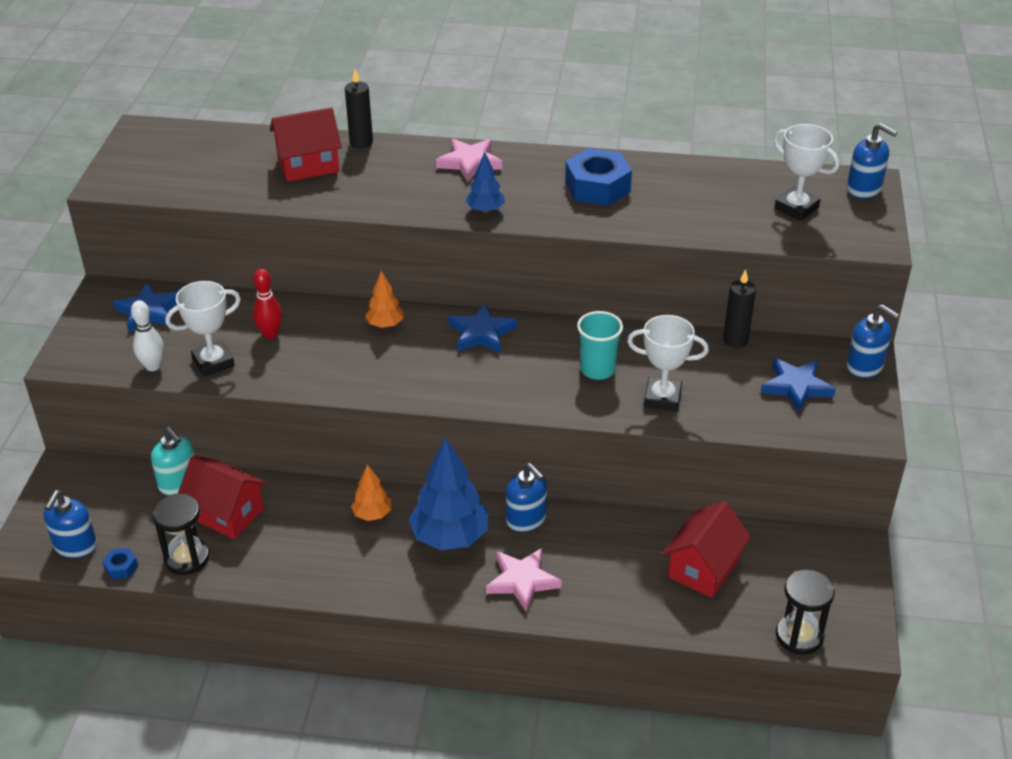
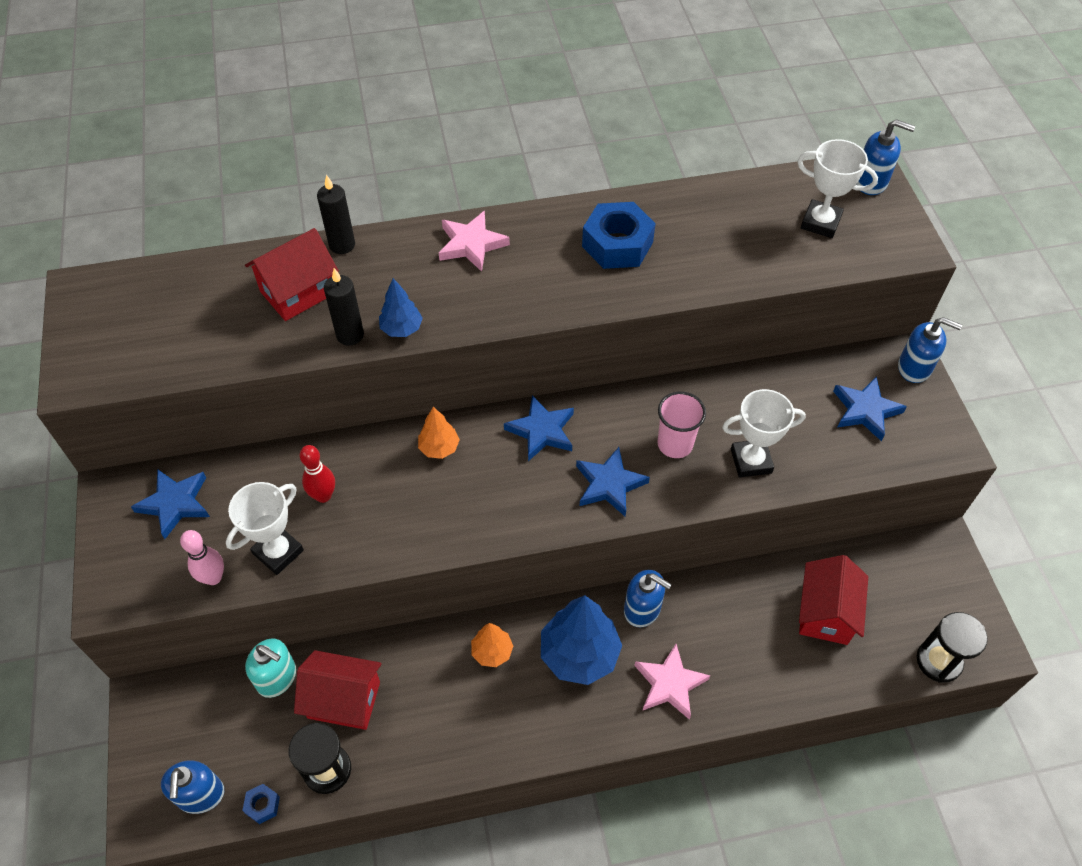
camera: 20 degrees left, 15 degrees up
white bowling pin [131,300,164,371] -> pink bowling pin [180,530,224,585]
blue tree [466,152,505,213] -> blue tree moved to [379,278,423,337]
turquoise cup [577,311,623,380] -> pink cup [658,391,706,458]
black candle [723,269,756,348] -> black candle moved to [324,268,364,346]
none -> blue star [576,447,650,516]

